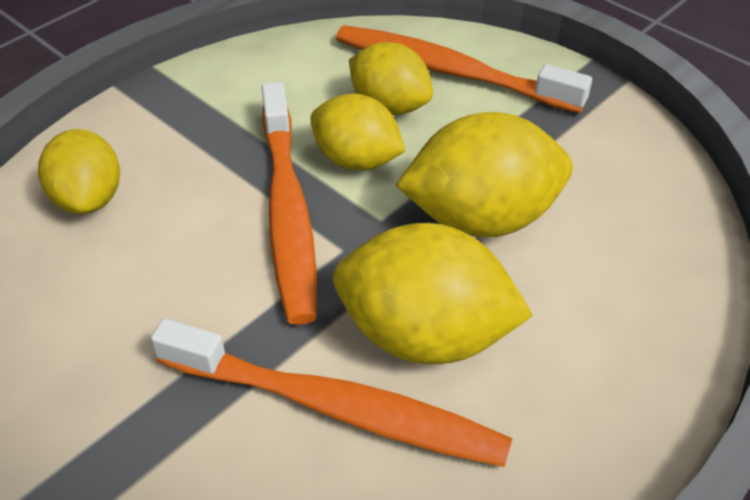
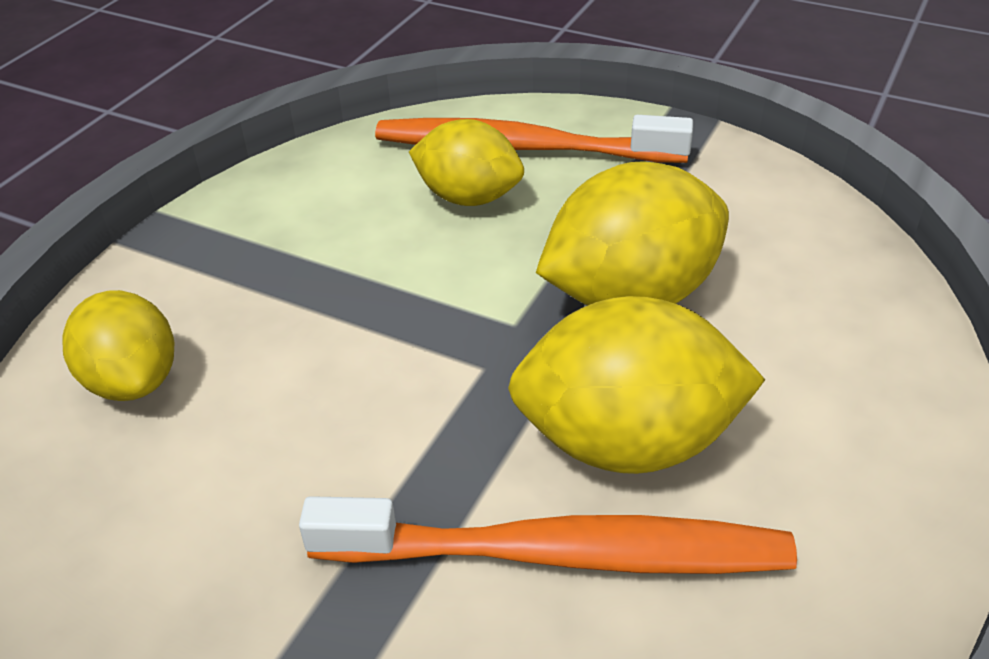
camera: 15 degrees left, 5 degrees down
orange toothbrush [262,82,317,325] -> none
yellow lemon [310,94,405,170] -> none

